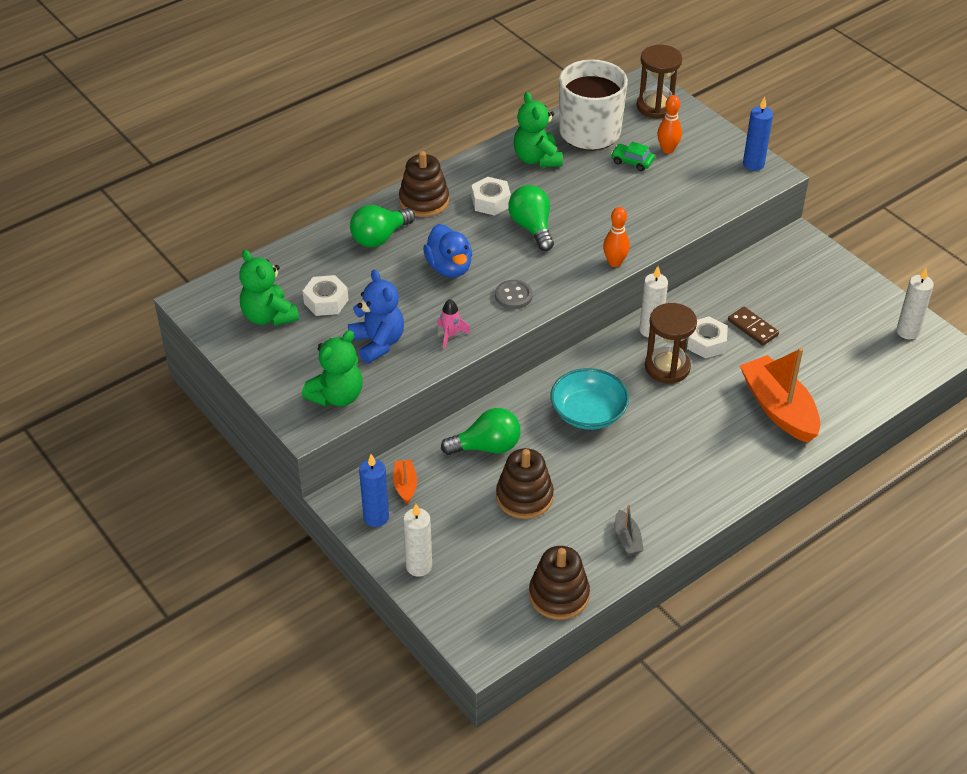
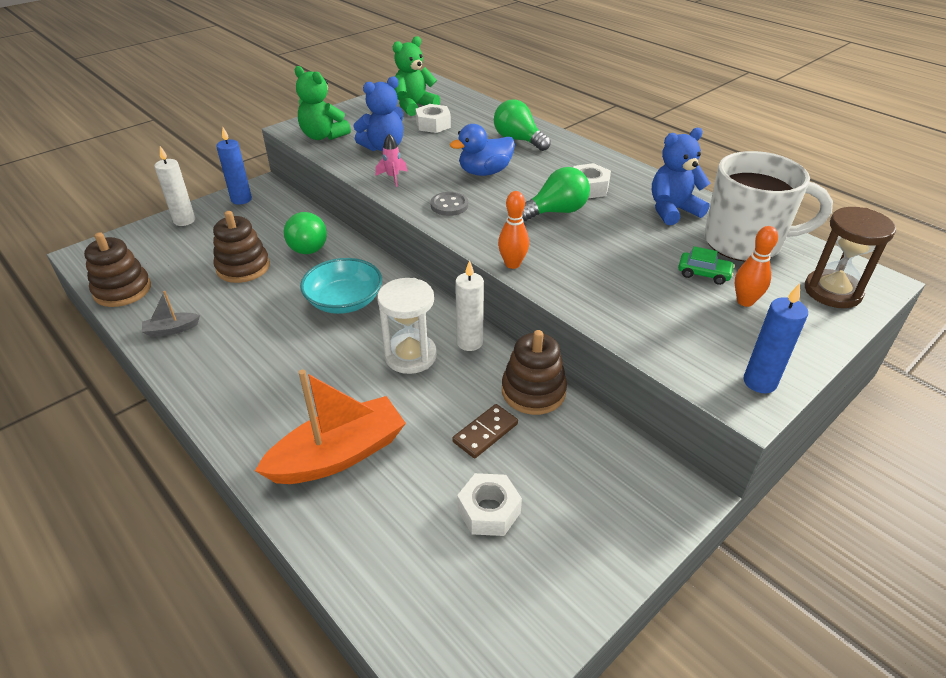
camera: 85 degrees right, 5 degrees down
orange boat [393,460,417,504] -> none
brown stacking toy [399,151,449,217] -> brown stacking toy moved to [502,330,567,415]
green teddy bear [513,92,563,167] -> blue teddy bear [652,128,710,225]
green car [611,142,655,171] -> green car turned 90 degrees clockwise [678,246,735,285]
brown hourglass [645,303,697,384] -> white hourglass [377,278,437,374]
white nut [687,316,728,359] -> white nut moved to [457,473,522,536]
white candle [896,268,934,340] -> none

